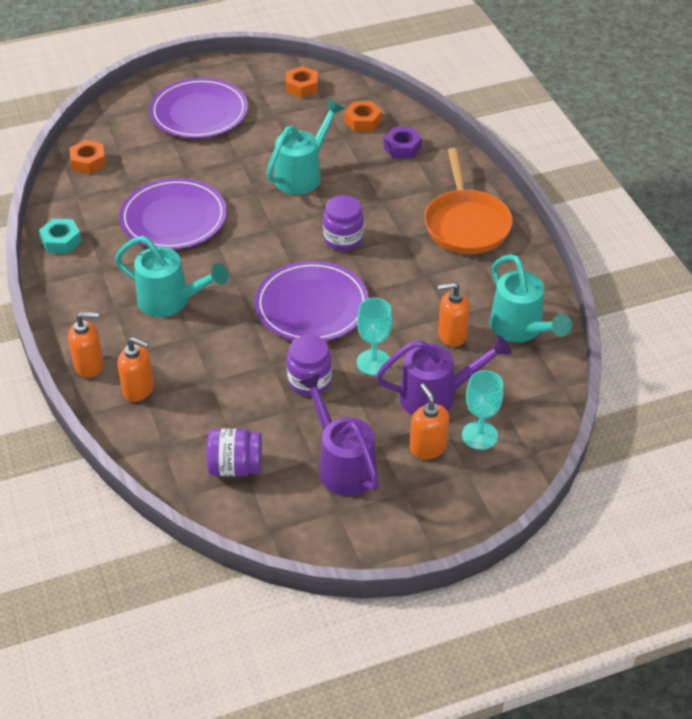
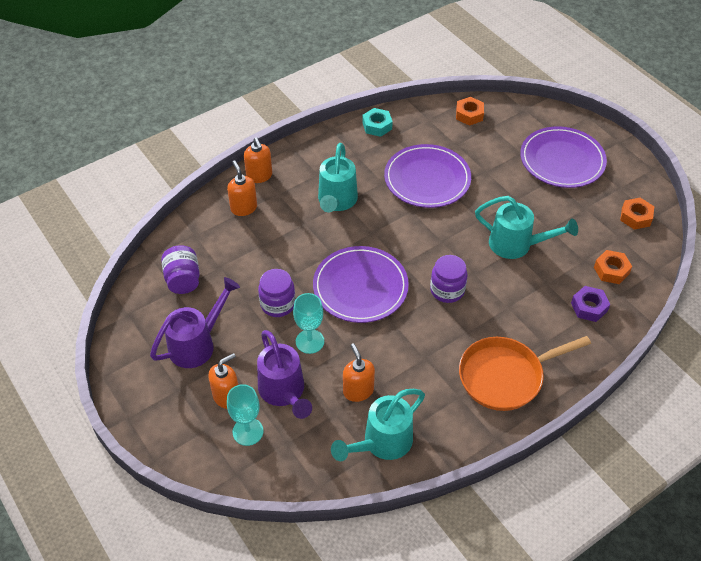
camera: 75 degrees right, 5 degrees up
orange soap dispenser [117,337,154,402] -> orange soap dispenser turned 150 degrees clockwise [227,161,257,216]

